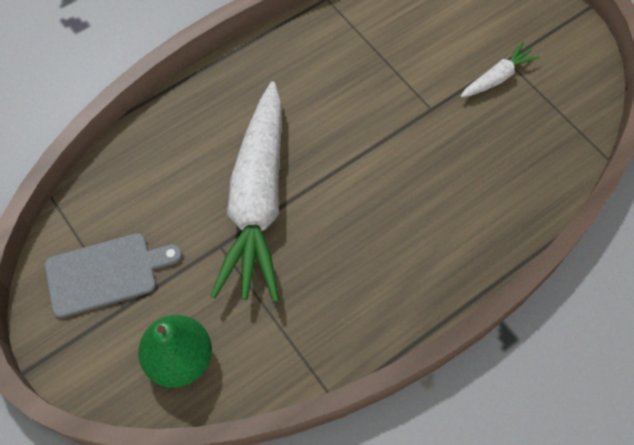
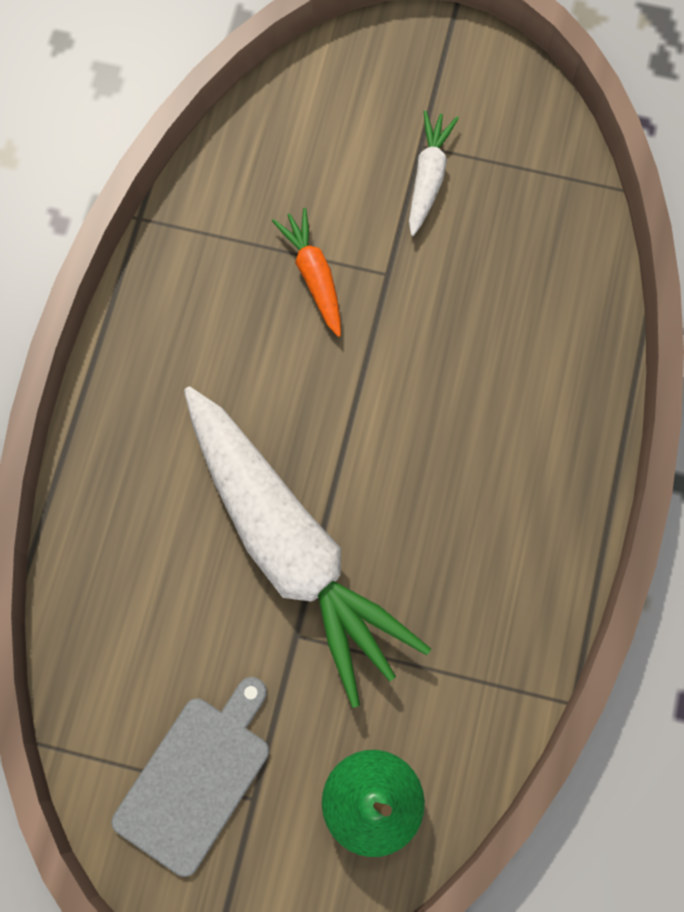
camera: 40 degrees left, 10 degrees up
none -> orange carrot [272,208,341,337]

